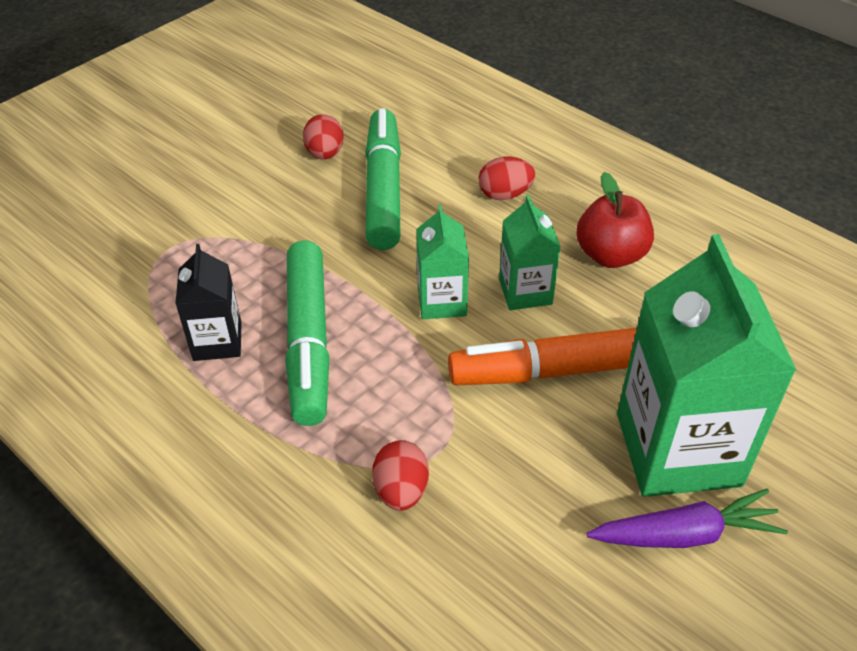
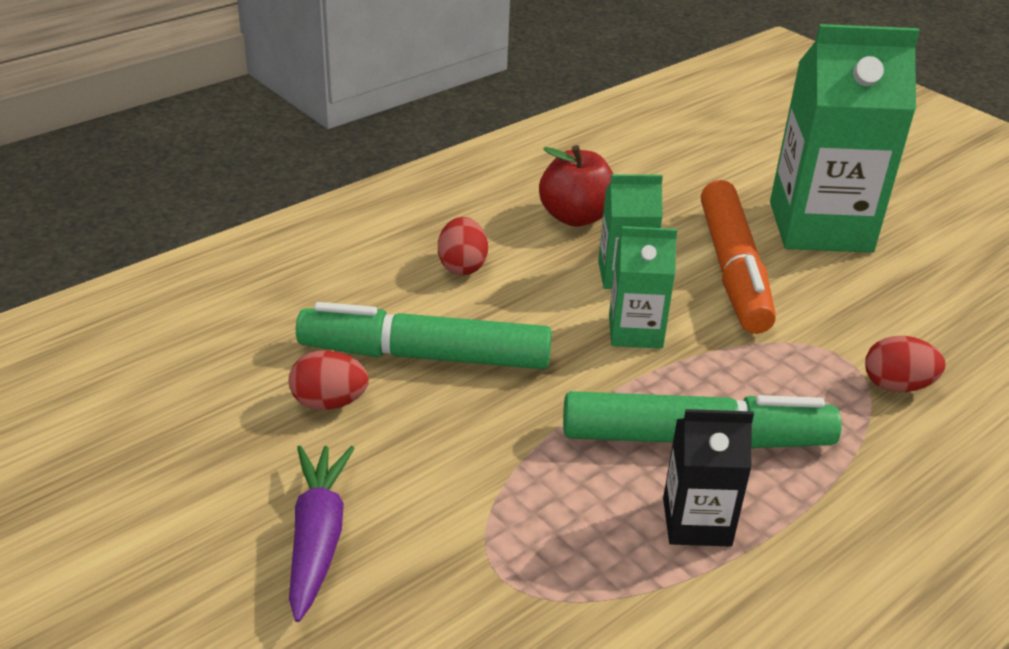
camera: 85 degrees left, 10 degrees down
purple carrot [586,488,788,548] -> purple carrot moved to [289,445,355,622]

